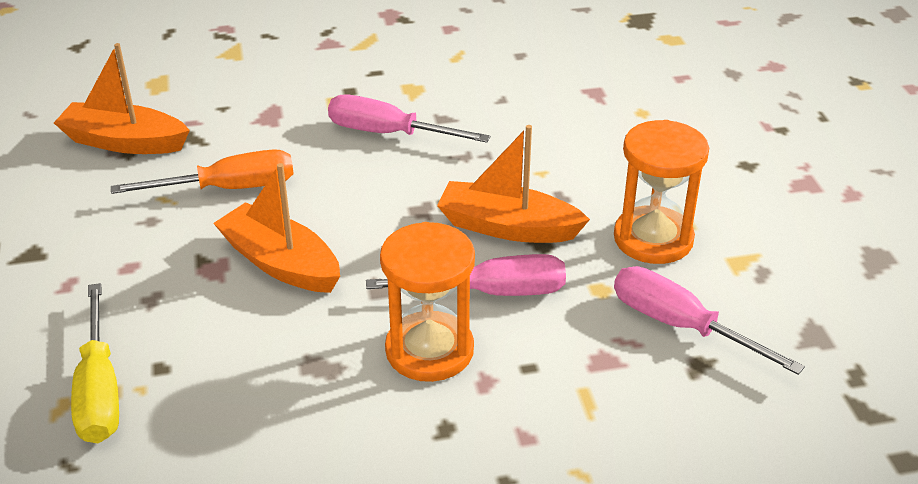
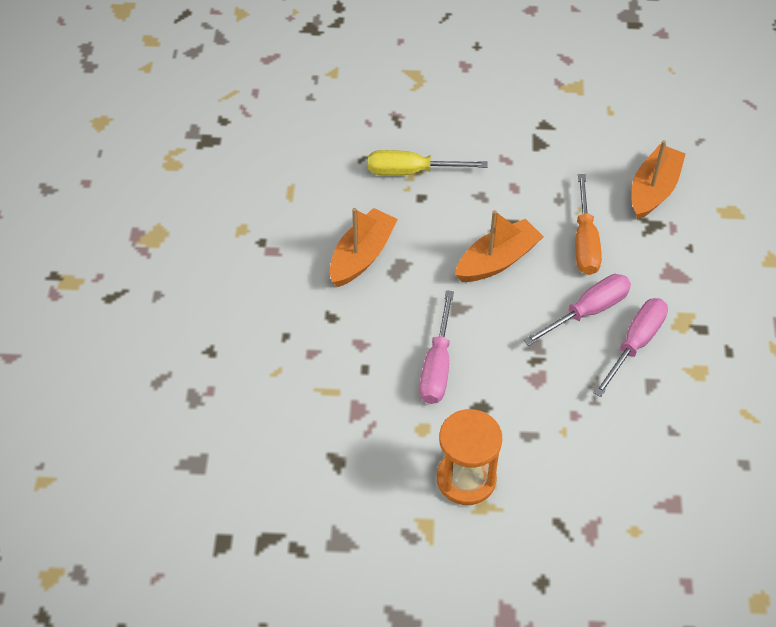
camera: 105 degrees right, 15 degrees up
orange hourglass [380,222,475,382] -> none
orange boat [437,125,590,243] -> orange boat moved to [330,208,398,287]
pink screwdriver [614,266,805,375] -> pink screwdriver moved to [524,274,631,346]

